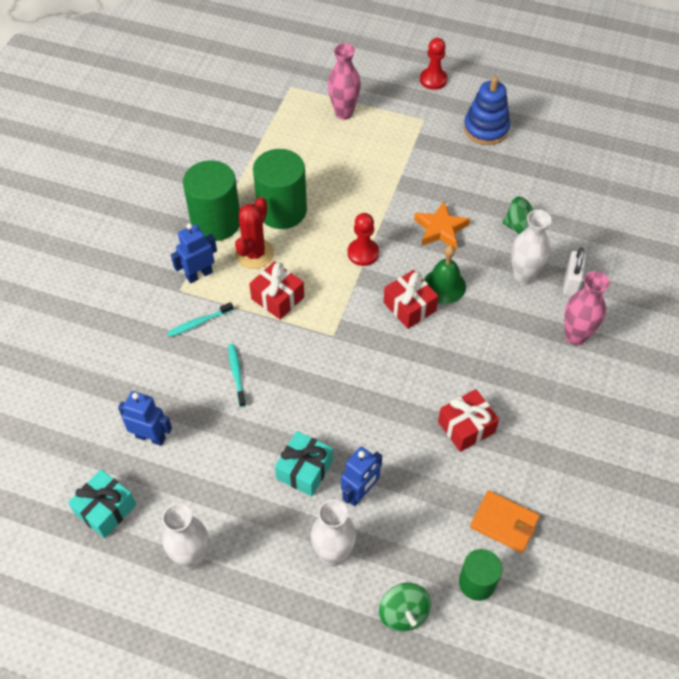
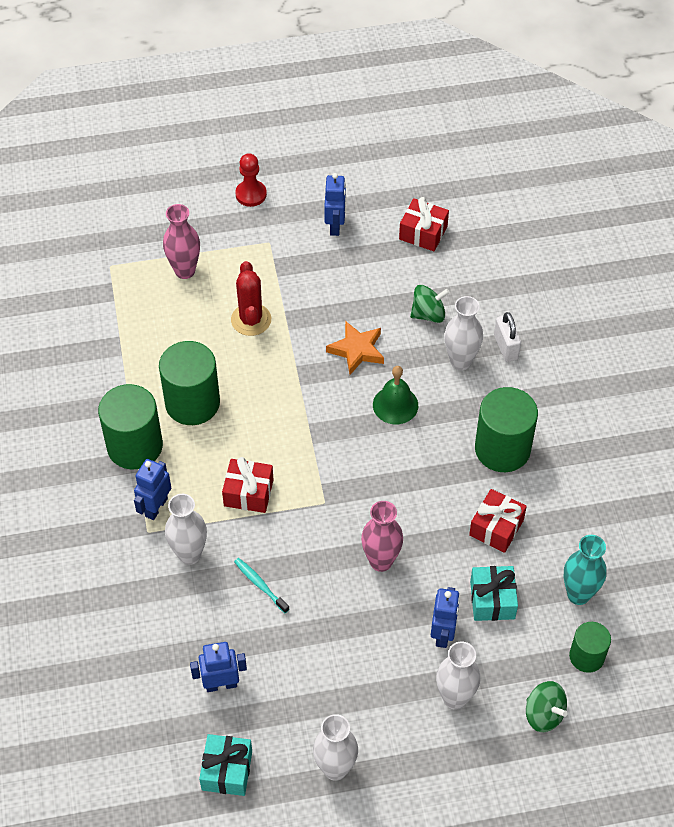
camera: 30 degrees left, 0 degrees up
turquoise toothbrush [167,302,234,337] -> white vase [165,494,207,565]
red cactus [235,197,274,269] -> red cactus moved to [231,261,271,336]
turquoise gift [275,431,333,496] -> turquoise gift moved to [470,566,518,621]
red pawn [348,213,379,266] -> none
red gift [384,270,438,329] -> red gift moved to [399,197,449,251]
blue stacking toy [464,77,510,145] -> blue robot [324,173,346,236]
orange wallet [470,490,540,553] -> turquoise vase [564,535,607,605]
pink vase [565,271,610,345] -> pink vase moved to [361,501,403,572]
none -> green cylinder [475,387,538,472]

